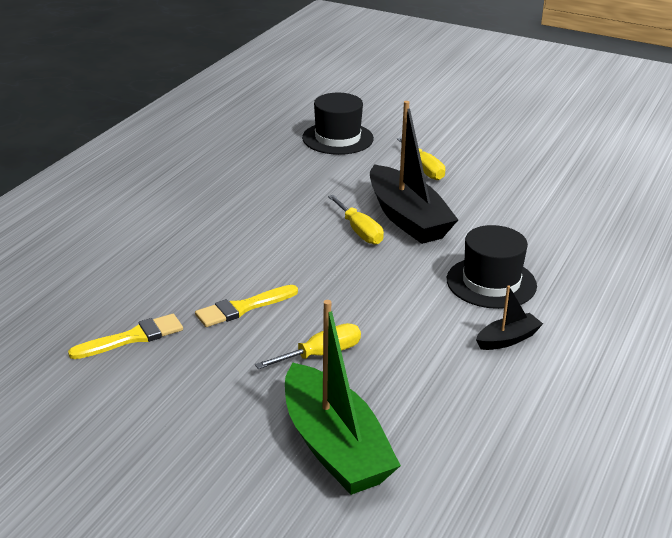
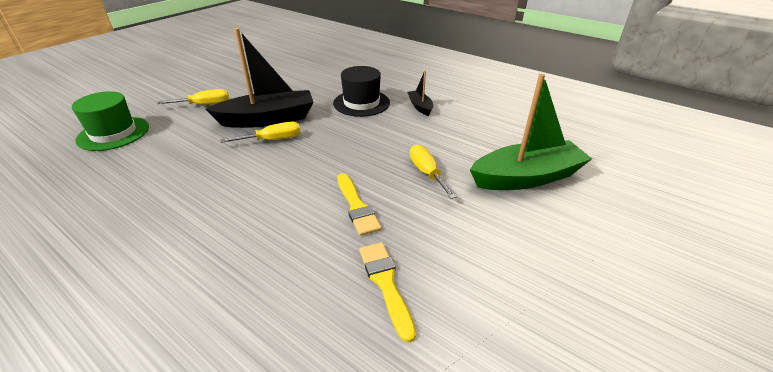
camera: 80 degrees left, 5 degrees up
black hat [302,93,374,155] -> green hat [72,91,149,151]

